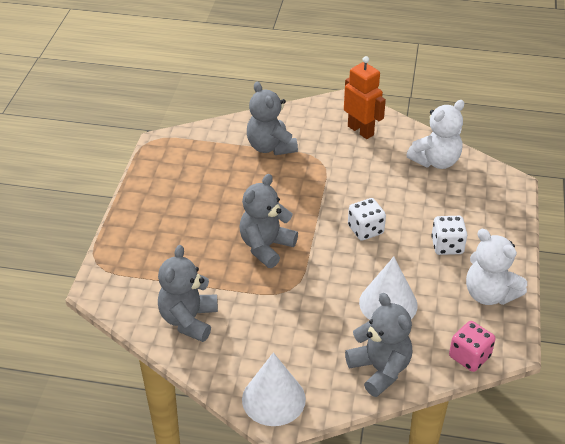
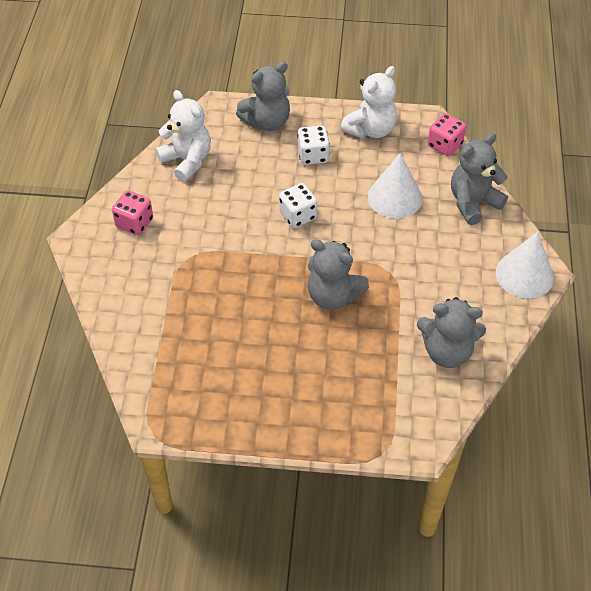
camera: 95 degrees left, 10 degrees up
grey teddy bear [247,82,298,155] -> grey teddy bear moved to [236,62,290,131]
orange robot [344,56,386,139] -> pink dice [112,190,153,235]

